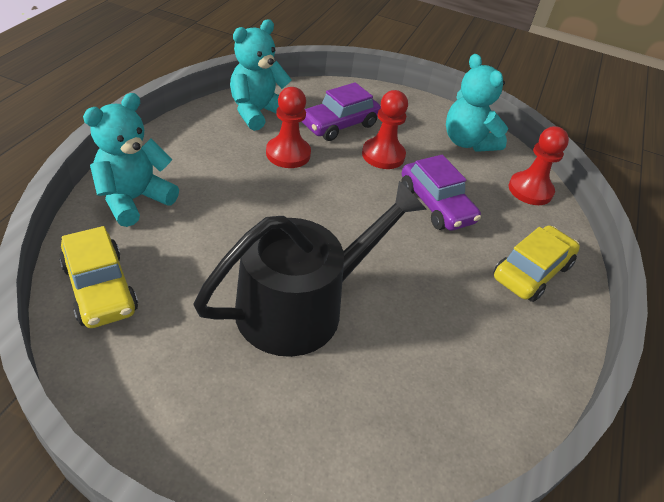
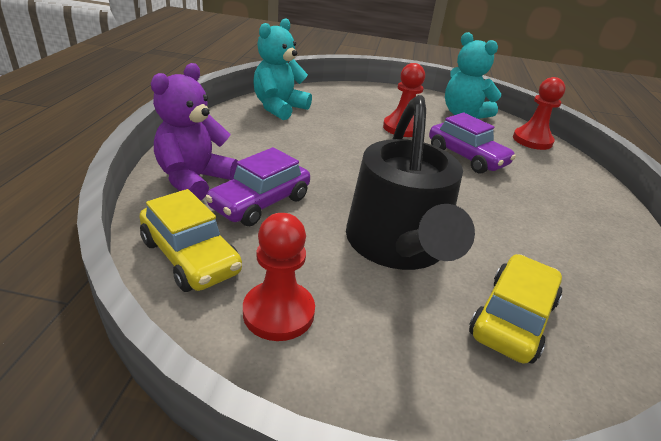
camera: 10 degrees left, 10 degrees down
turquoise teddy bear [83,93,179,227] -> purple teddy bear [151,63,238,200]
black watering can [193,181,427,357] -> black watering can turned 135 degrees clockwise [346,95,475,270]
red pawn [266,87,311,168] -> red pawn moved to [243,213,315,341]
purple car [302,82,381,141] -> purple car moved to [205,147,310,226]
yellow car [493,225,580,302] -> yellow car moved to [469,254,562,364]

